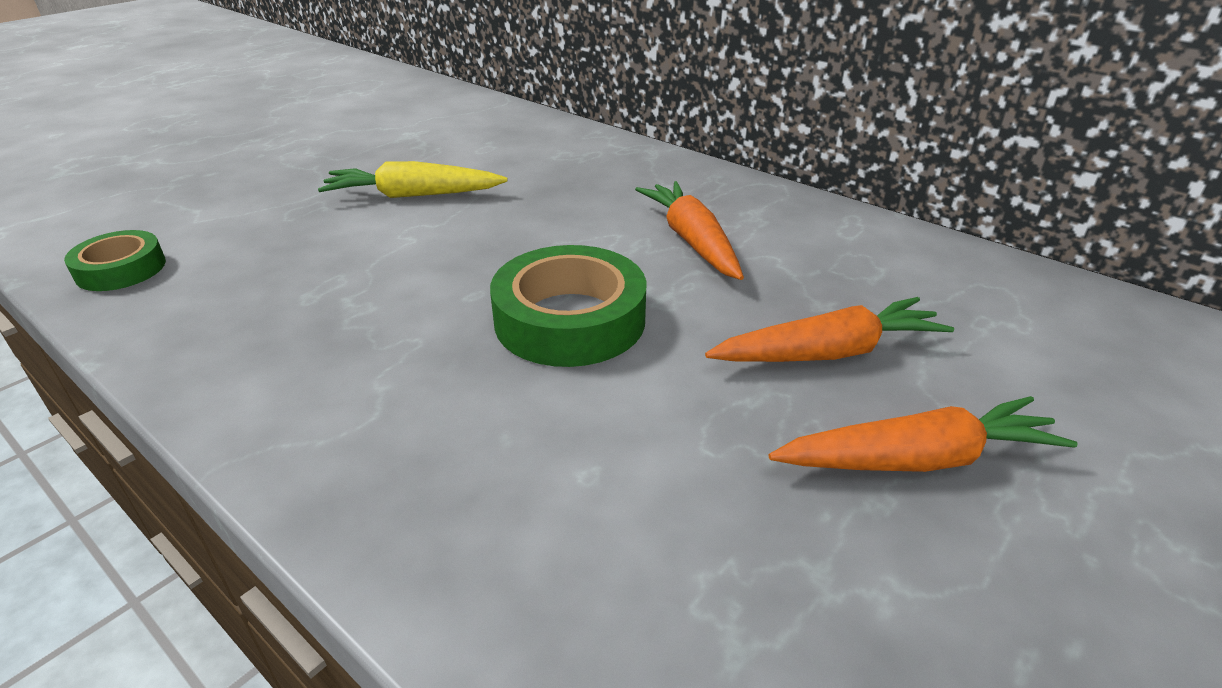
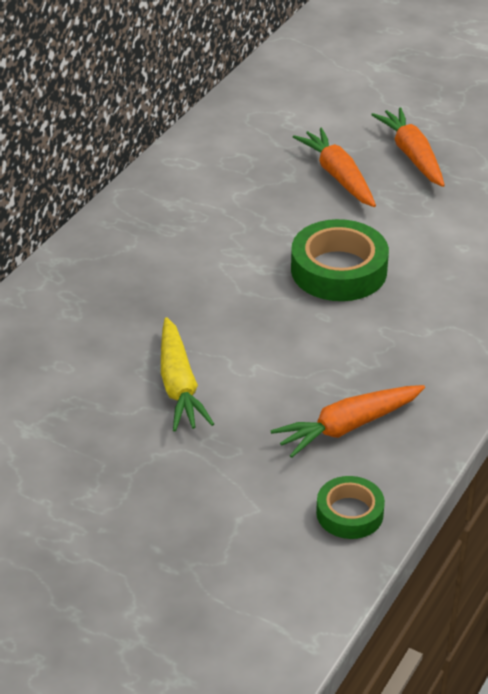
camera: 100 degrees left, 5 degrees up
orange carrot [635,181,744,280] -> orange carrot moved to [270,385,425,458]

